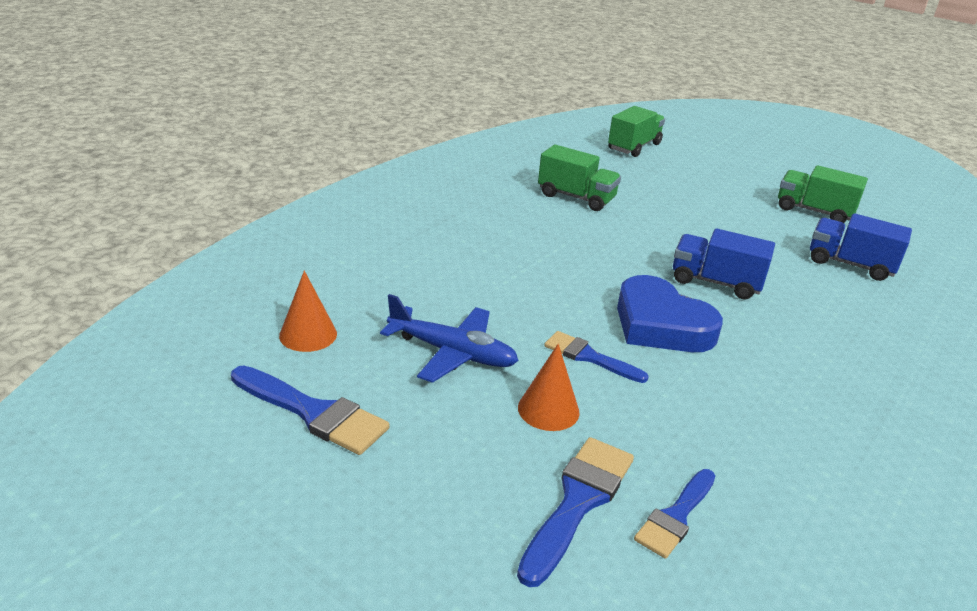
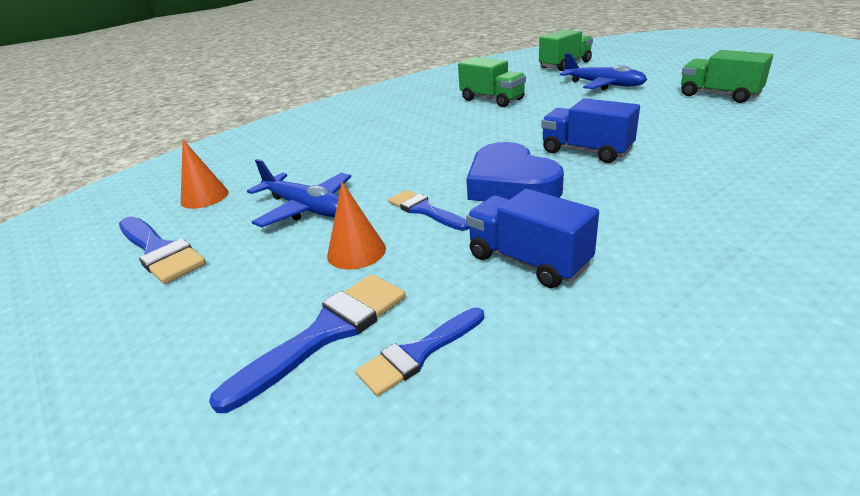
camera: 20 degrees right, 0 degrees up
blue truck [810,213,912,281] -> blue truck moved to [466,189,599,288]
none -> blue plane [560,53,647,90]

